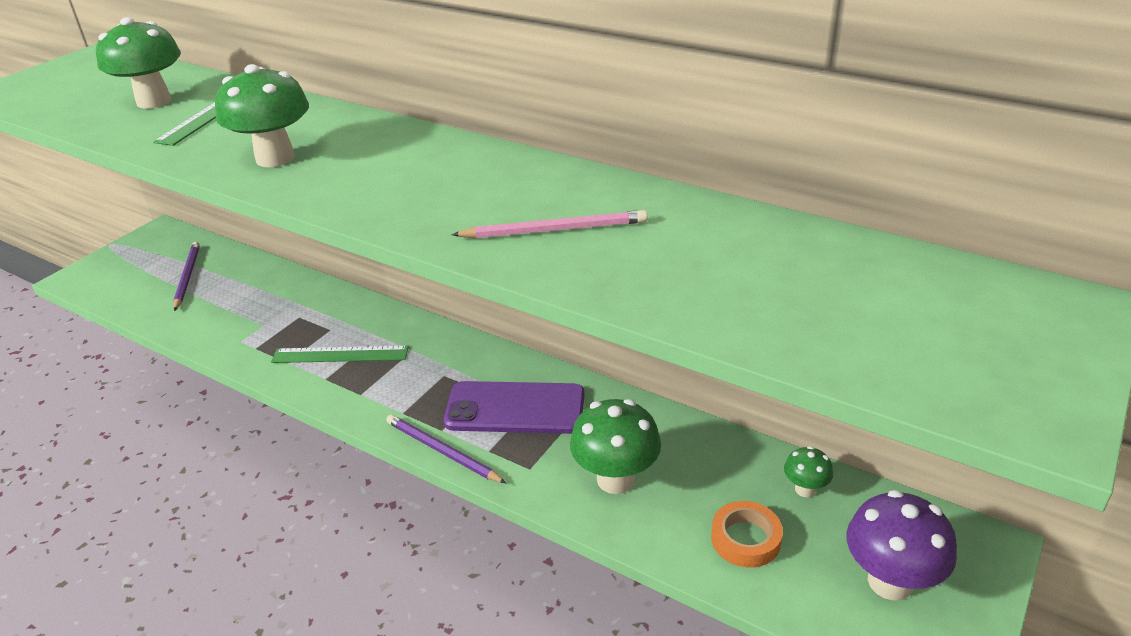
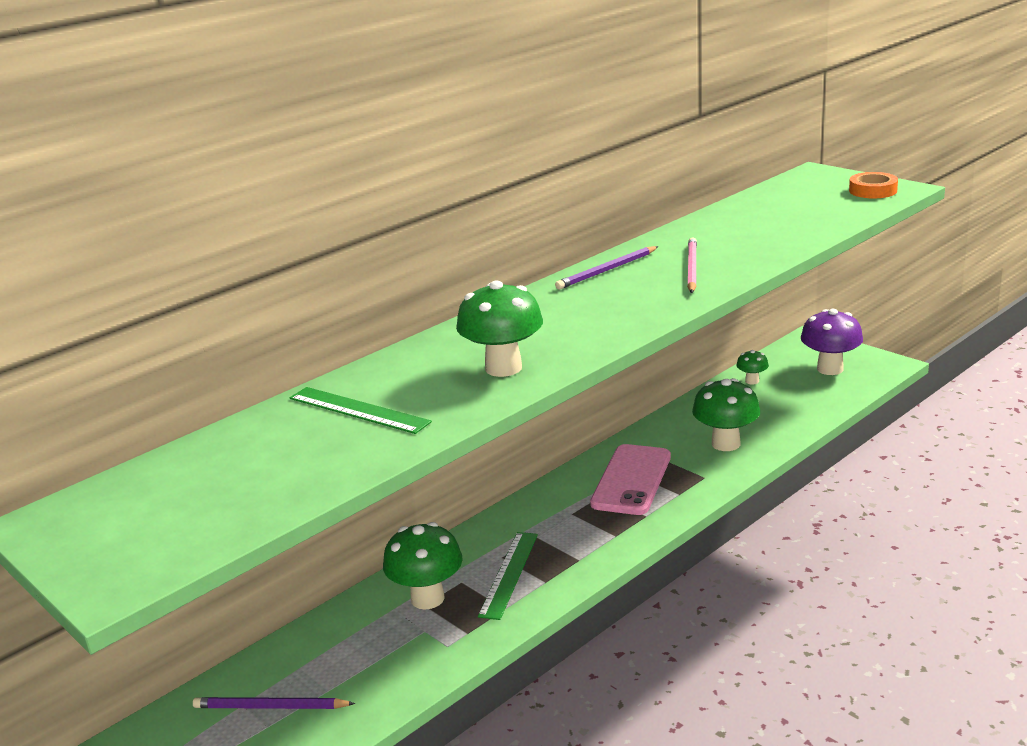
camera: 75 degrees left, 10 degrees down
green mushroom [96,17,181,109] -> green mushroom moved to [383,522,463,610]
purple pencil [386,415,506,483] -> purple pencil moved to [555,246,658,289]
purple phone [444,381,585,434] -> pink phone [590,444,671,515]
orange tape [711,501,783,568] -> orange tape moved to [849,172,898,198]

